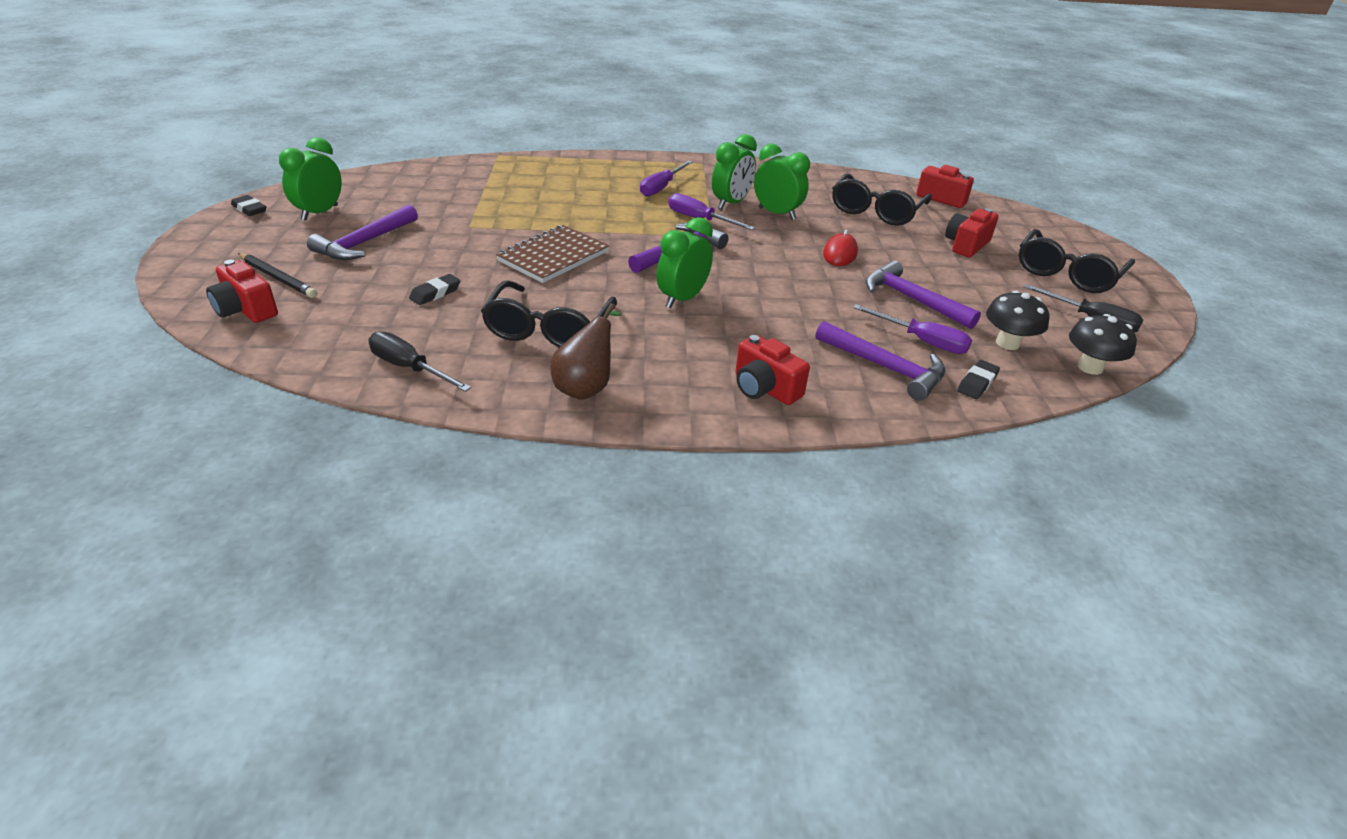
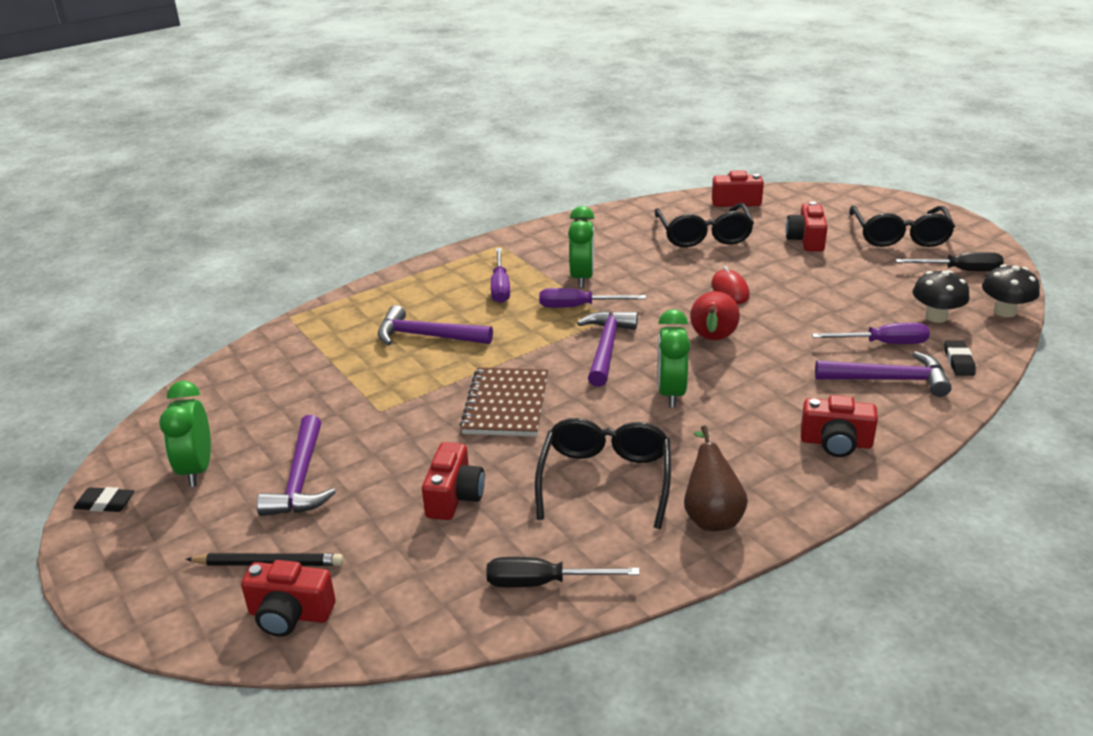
camera: 30 degrees left, 5 degrees down
black eraser [409,274,461,305] -> red camera [422,442,485,520]
black glasses [481,281,617,347] -> black glasses turned 150 degrees counterclockwise [535,418,671,529]
green clock [754,144,810,220] -> none
purple hammer [866,260,981,329] -> purple hammer moved to [378,305,493,345]
none -> red pear [690,291,740,340]

